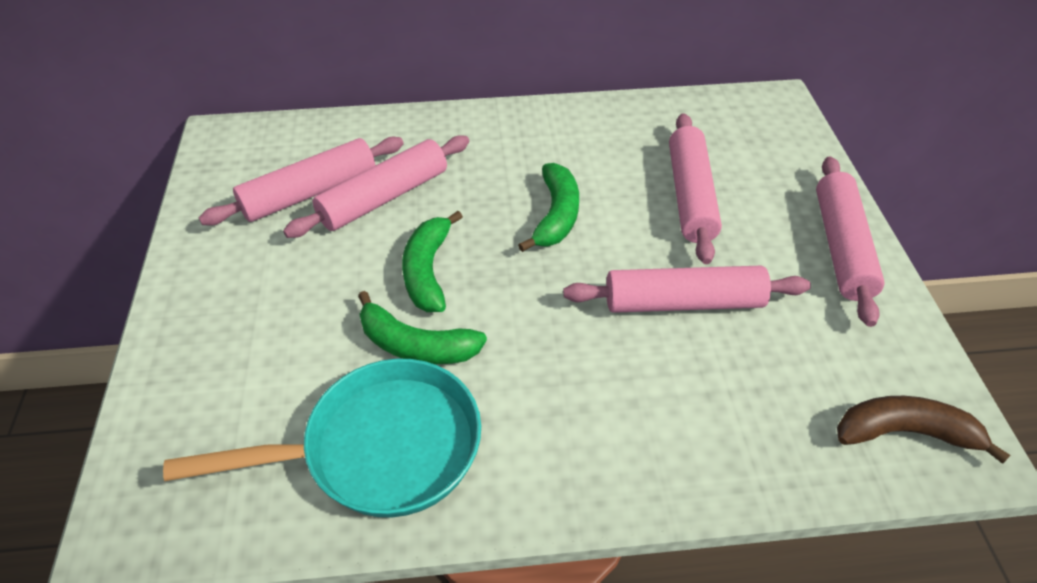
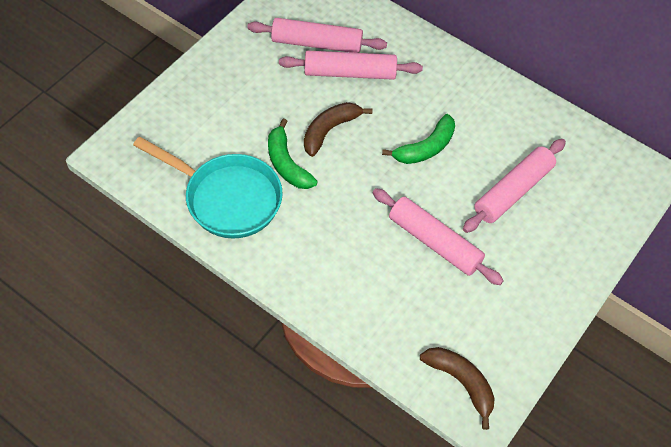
camera: 40 degrees right, 10 degrees up
green banana [402,211,463,312] -> brown banana [304,102,372,157]
pink rolling pin [816,156,885,327] -> none

